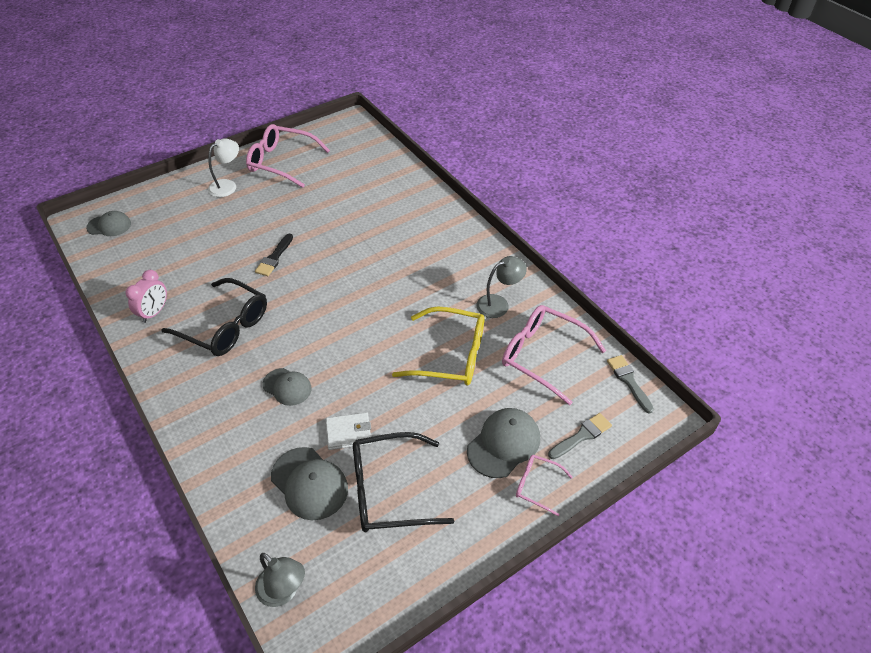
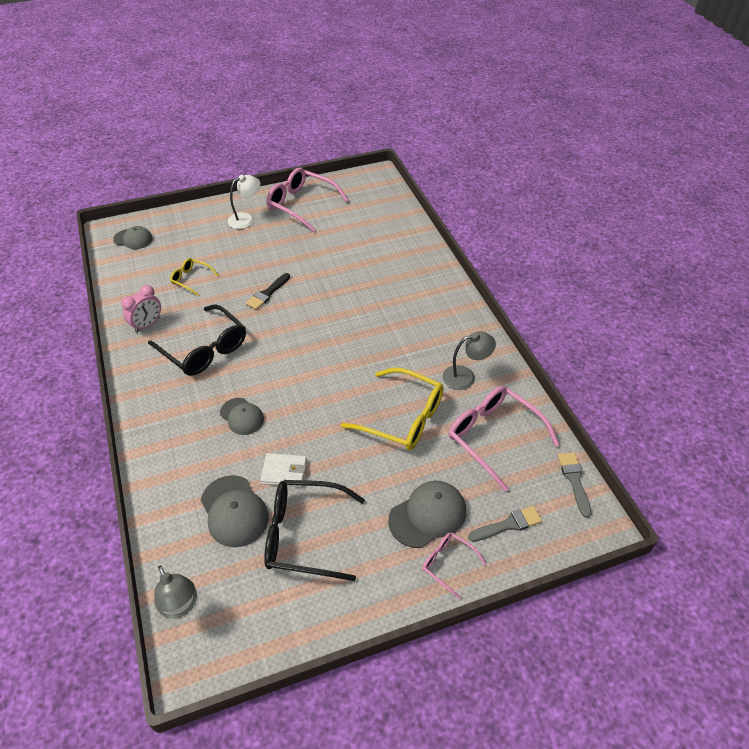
camera: 15 degrees right, 0 degrees up
none -> yellow glasses [170,258,218,296]

